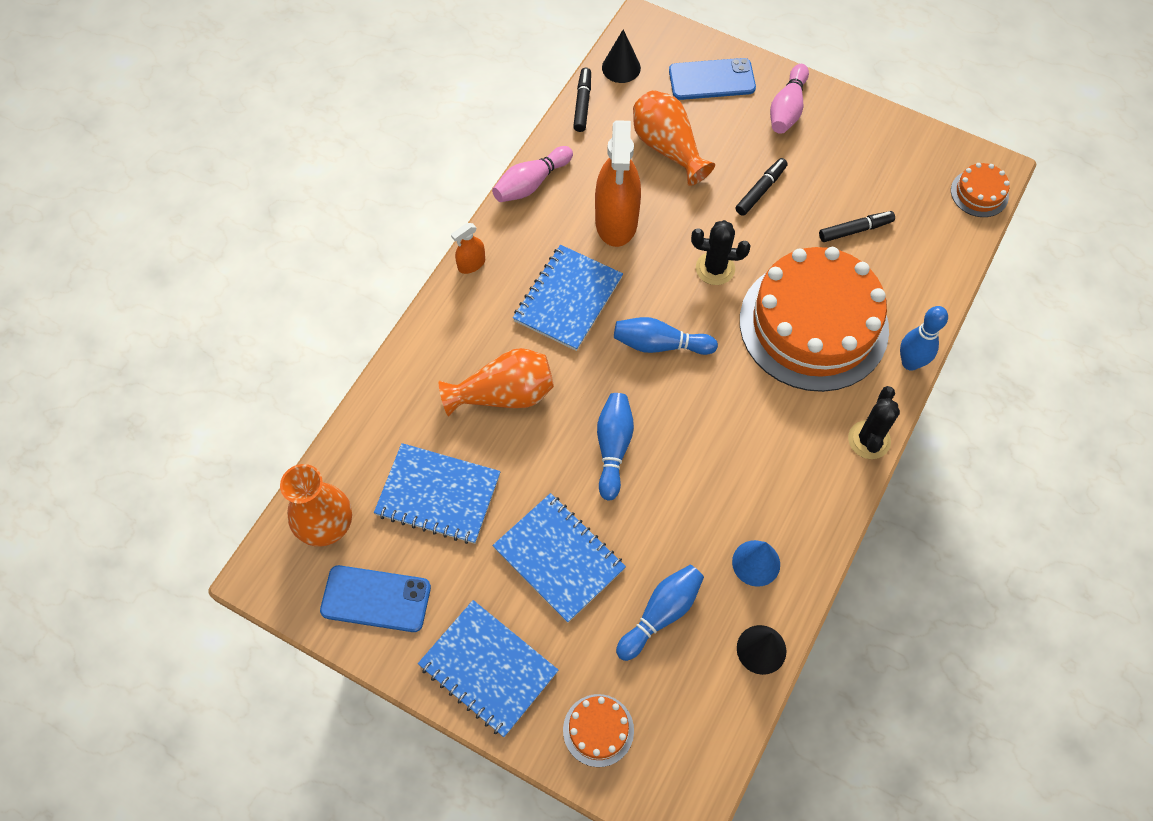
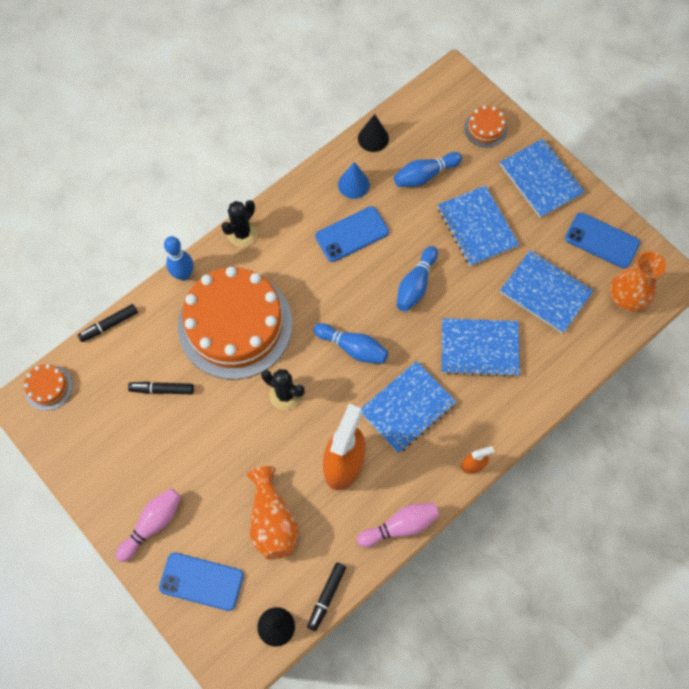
camera: 160 degrees left, 5 degrees up
orange vase [439,348,554,416] -> blue notebook [442,318,520,377]
black marker [735,158,788,216] -> black marker moved to [78,304,138,342]
none -> blue phone [315,206,389,262]

